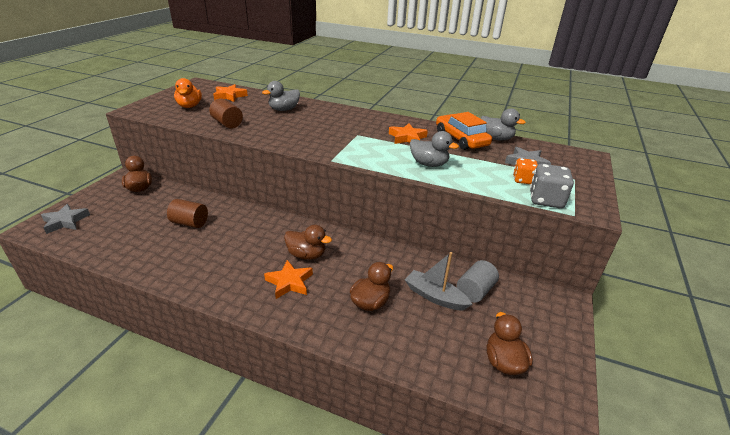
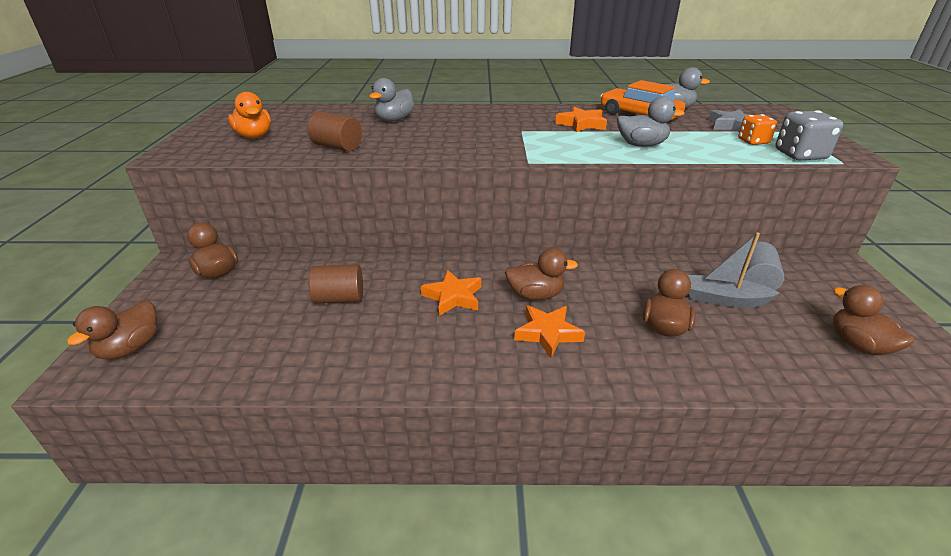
camera: 20 degrees left, 0 degrees up
grey star [41,204,90,234] -> brown duck [67,300,157,360]
orange star [213,84,248,102] -> orange star moved to [421,270,481,316]

